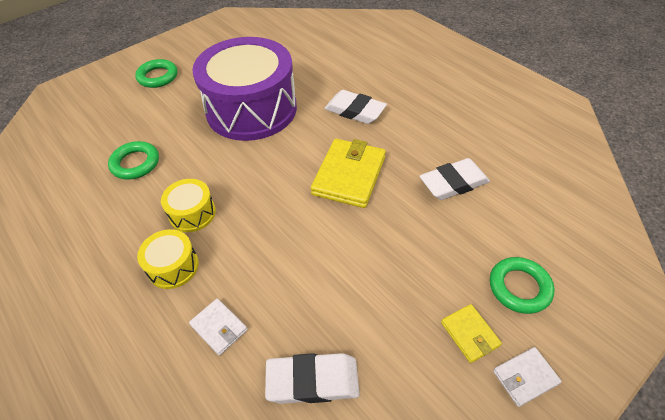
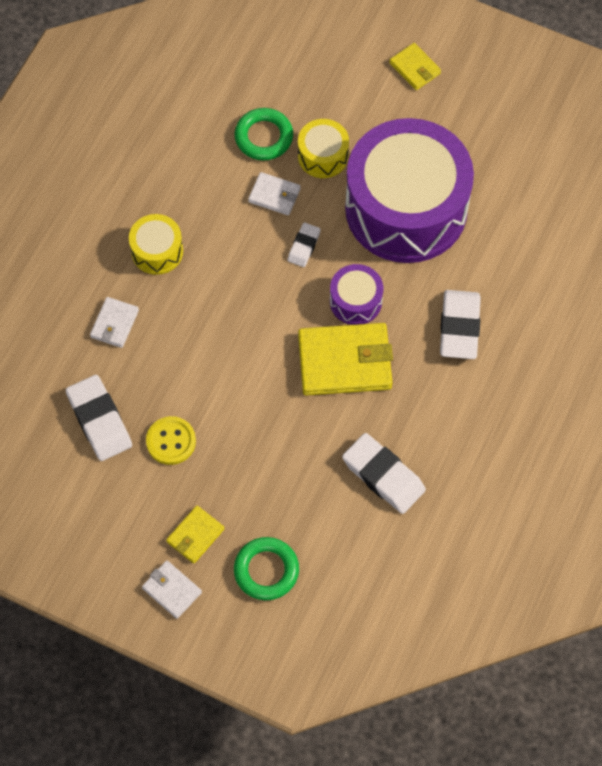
camera: 65 degrees right, 15 degrees up
green ring [135,59,178,88] -> yellow wallet [389,43,441,90]
yellow drum [161,179,216,232] -> yellow drum moved to [298,119,349,178]
none -> yellow button [146,416,196,465]
none -> white wallet [248,172,301,216]
none -> white eraser [287,223,321,267]
none -> purple drum [330,264,383,325]

